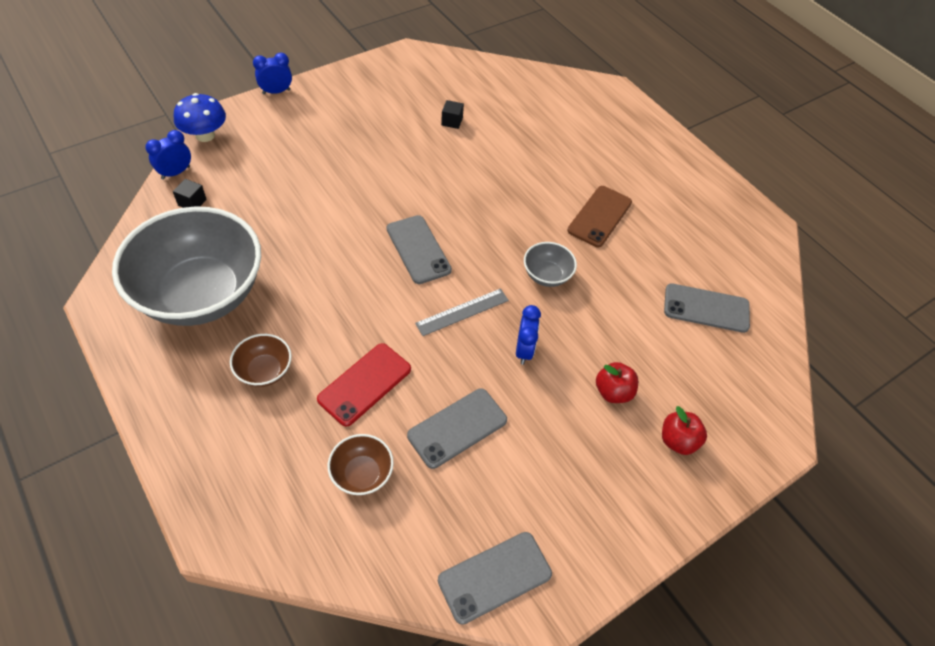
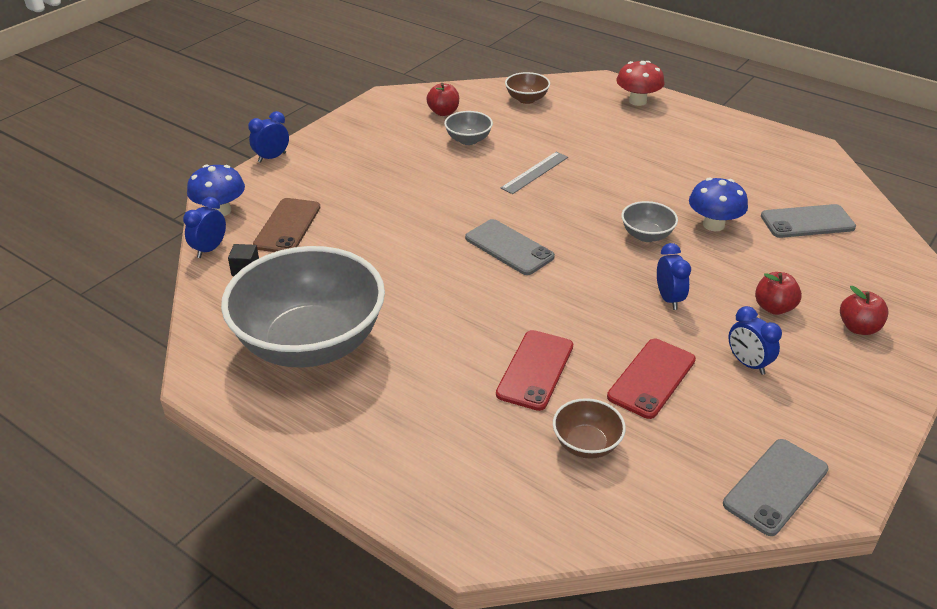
camera: 15 degrees left, 15 degrees down
brown bowl [230,334,292,387] -> brown bowl moved to [505,72,550,104]
grey phone [407,388,507,469] -> red phone [607,339,696,419]
grey ruler [415,289,509,336] -> grey ruler moved to [500,152,568,194]
black cube [441,100,464,129] -> grey bowl [444,111,493,145]
brown phone [567,186,632,247] -> brown phone moved to [253,198,320,252]
none -> red apple [426,83,459,116]
none -> red mushroom [616,61,665,106]
none -> blue mushroom [689,178,748,231]
none -> blue clock [728,306,782,375]

